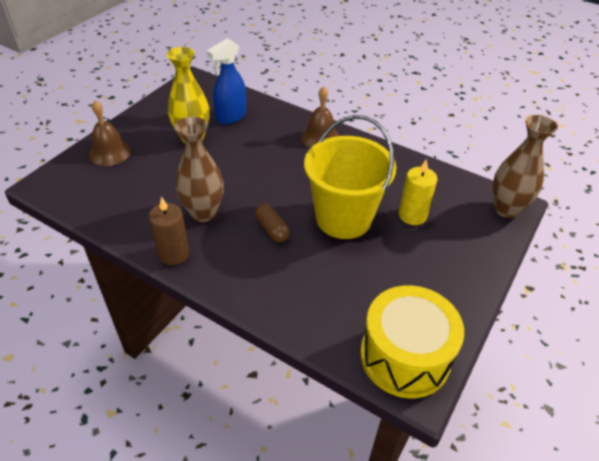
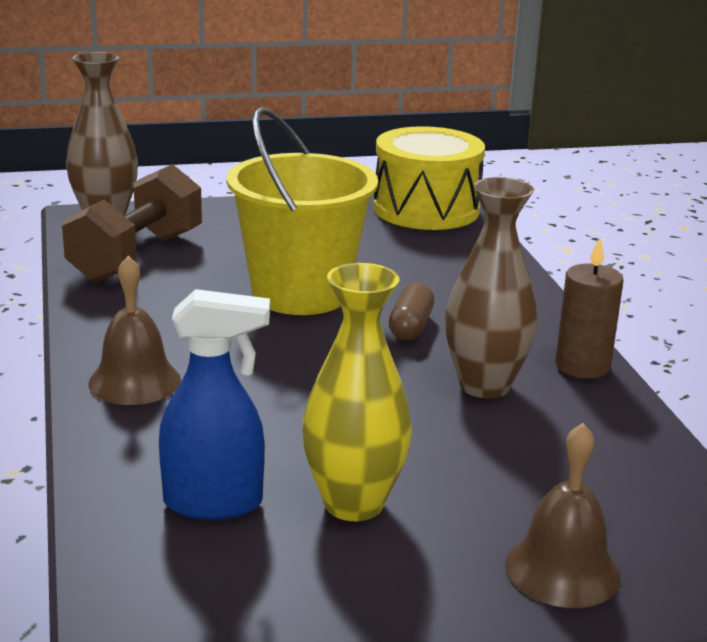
camera: 135 degrees left, 20 degrees down
yellow candle [399,159,437,225] -> none
none -> brown dumbbell [62,164,202,282]

